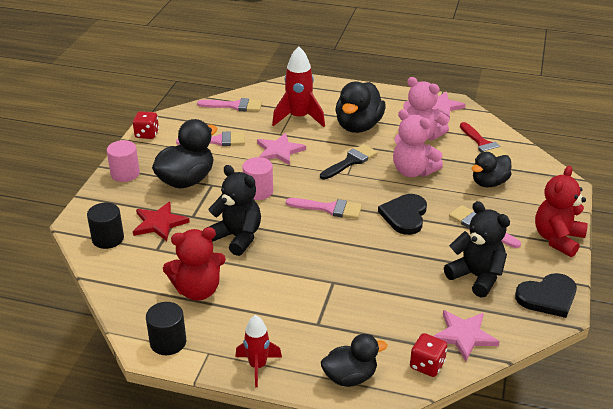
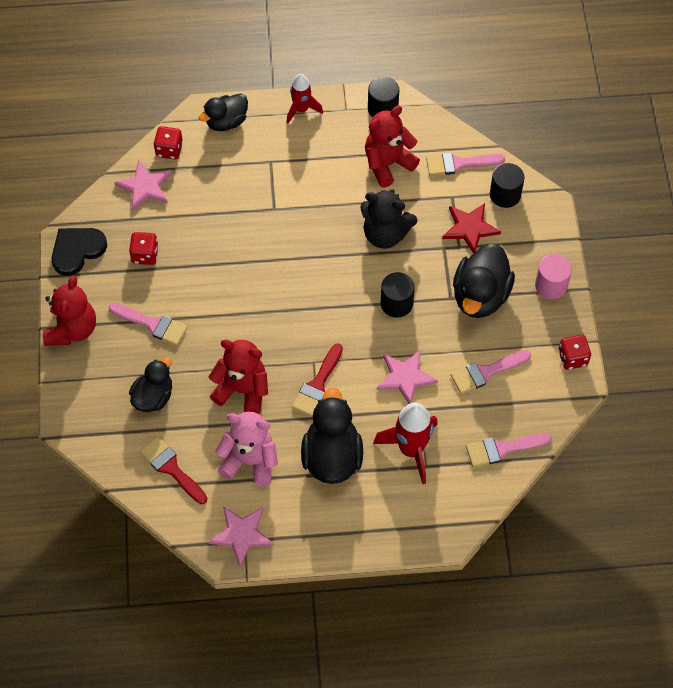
camera: 160 degrees right, 25 degrees up
pink cylinder [242,157,273,200] -> black cylinder [381,272,415,318]
pink brush [286,198,362,219] -> pink brush moved to [426,152,505,176]
black brush [320,144,378,180] -> red brush [292,343,343,417]
black heart [378,194,427,235] -> none
pink teddy bear [393,109,443,177] -> red teddy bear [208,339,268,414]
black teddy bear [444,201,510,298] -> red dice [129,232,159,265]

